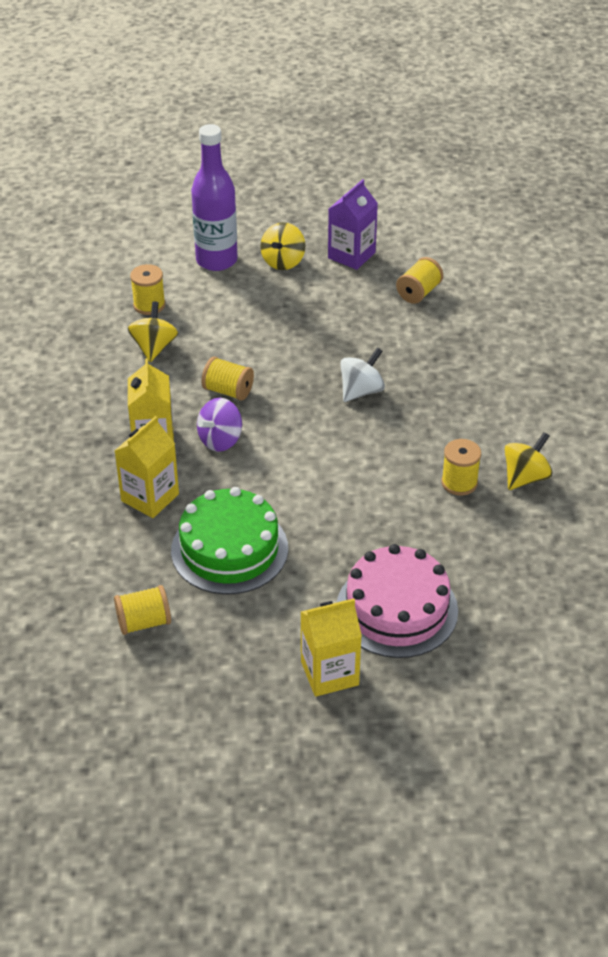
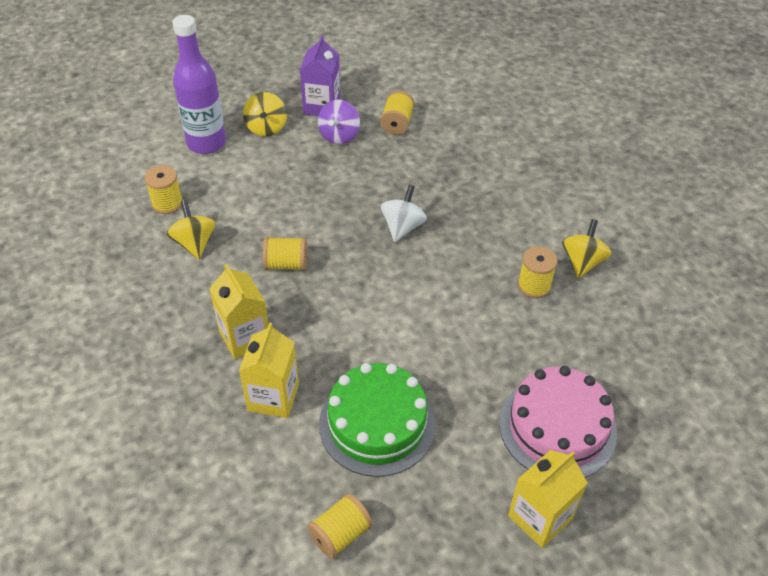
camera: 25 degrees left, 5 degrees up
purple spinning top [197,398,242,452] -> purple spinning top moved to [318,100,360,145]

